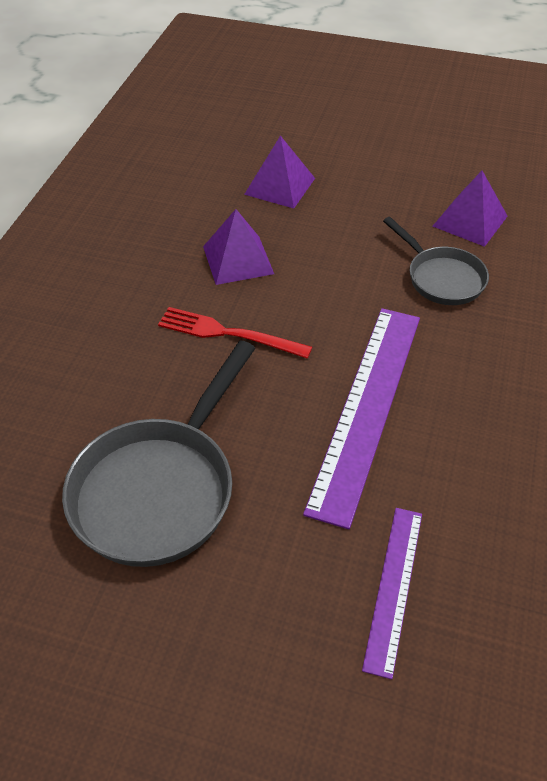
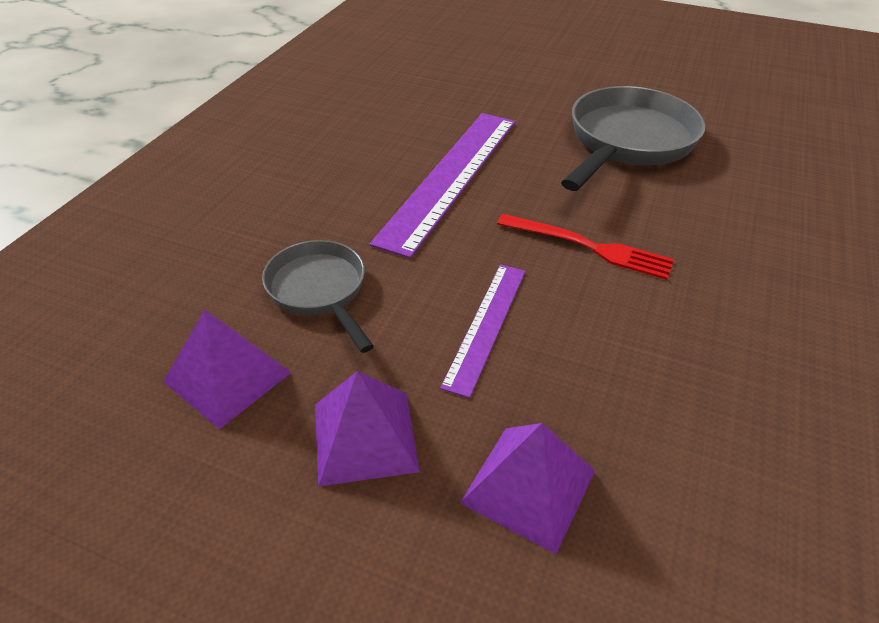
camera: 175 degrees left, 5 degrees down
purple pyramid [203,209,274,285] -> purple pyramid moved to [315,371,420,487]
purple ruler [362,508,422,679] -> purple ruler moved to [440,264,525,398]

